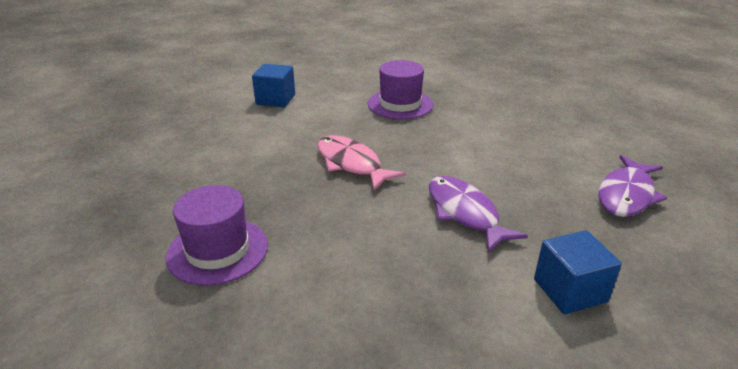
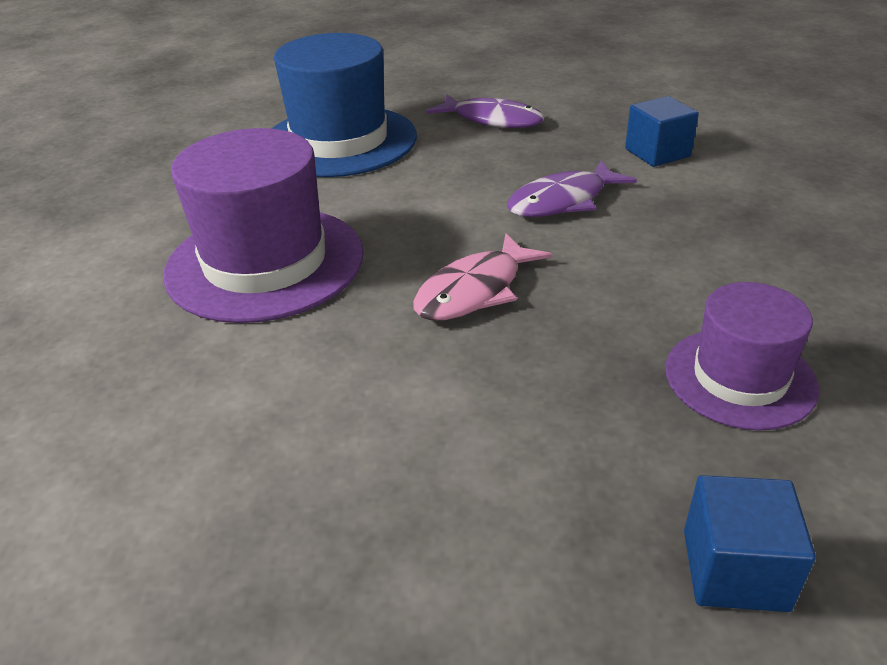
camera: 95 degrees left, 5 degrees up
blue cube [252,64,295,107] -> blue cube moved to [684,475,816,612]
purple hat [368,60,434,119] -> purple hat [163,128,364,323], size x1.69
none -> blue hat [272,33,417,177]

